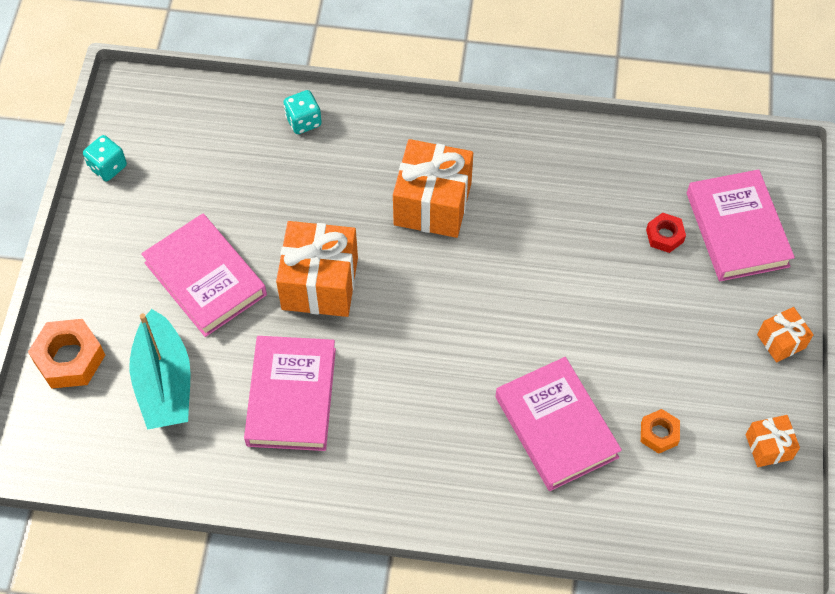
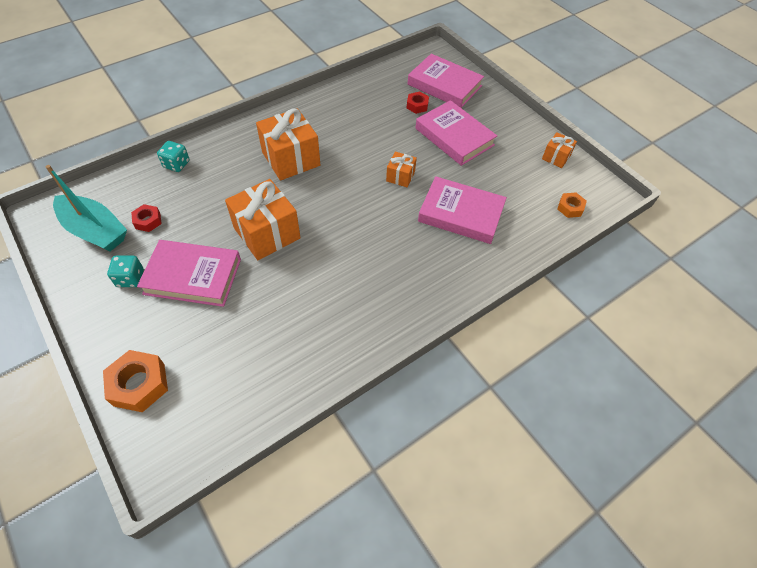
camera: 45 degrees left, 5 degrees down
turquoise dice [83,135,127,181] -> turquoise dice moved to [107,256,144,287]
turquoise boat [130,309,191,430] -> turquoise boat moved to [46,165,127,252]
pink book [244,336,336,451] -> pink book moved to [416,100,497,166]
orange nut [641,409,680,454] -> orange nut moved to [557,193,587,218]
orange gift [757,307,814,363] -> orange gift moved to [386,152,417,188]
none -> red nut [131,204,162,232]

